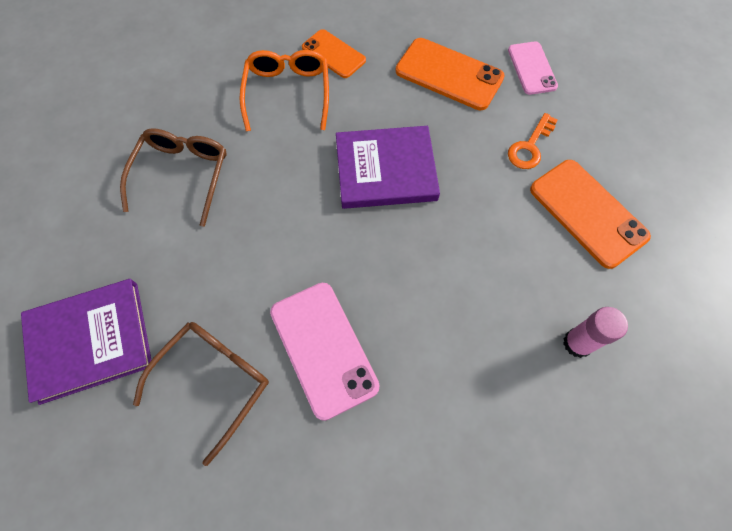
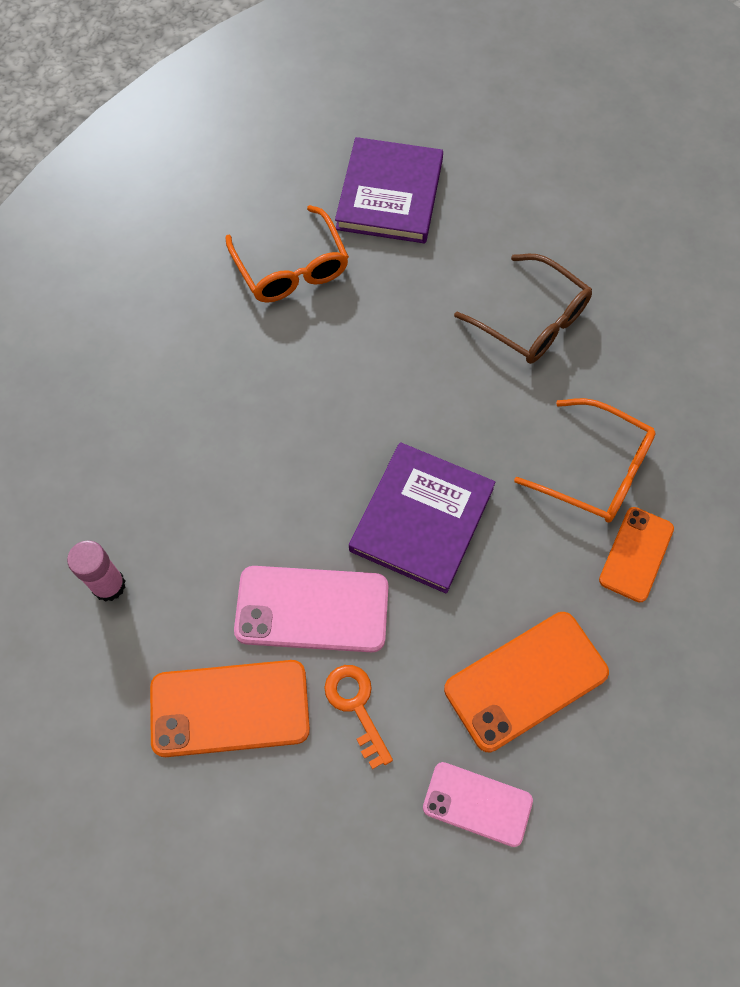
camera: 120 degrees right, 0 degrees up
brown glasses [133,322,269,466] -> orange glasses [226,205,349,303]
pink phone [270,283,380,421] -> pink phone moved to [234,566,389,652]
orange phone [302,29,366,78] -> orange phone turned 45 degrees counterclockwise [599,507,674,603]

